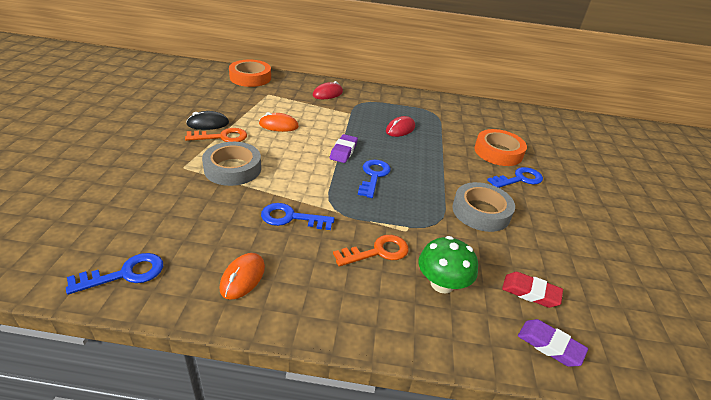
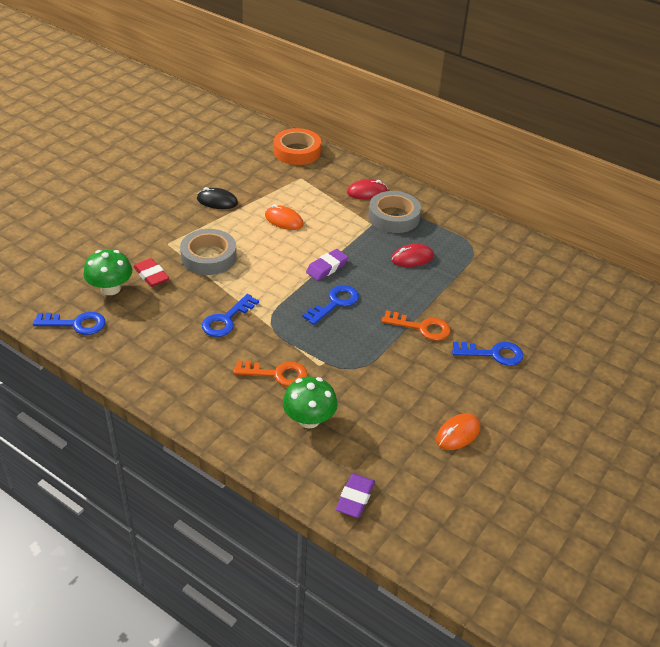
camera: 30 degrees right, 5 degrees up
orange key [185,128,247,142] -> orange key moved to [381,310,451,341]
orange mouse [220,253,265,300] -> orange mouse moved to [436,413,480,450]
blue key [261,203,335,230] -> blue key turned 90 degrees counterclockwise [202,294,259,337]
grey tape [452,182,515,232] -> grey tape moved to [368,191,421,233]
orange tape [474,129,527,166] -> none
red eraser [502,272,563,308] -> red eraser moved to [133,258,169,287]
purple eraser [518,319,588,367] -> purple eraser turned 45 degrees clockwise [336,474,375,518]
none -> green mushroom [83,250,132,295]

